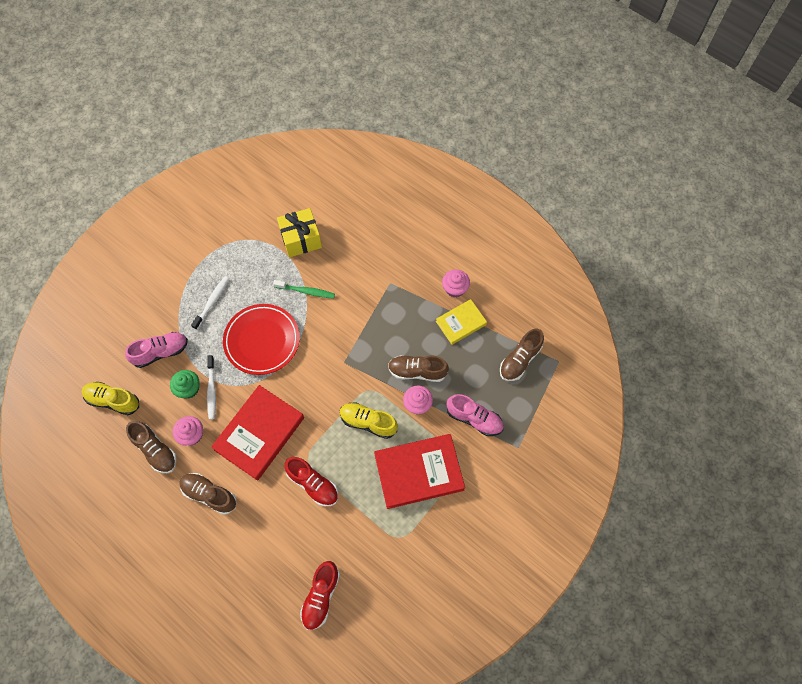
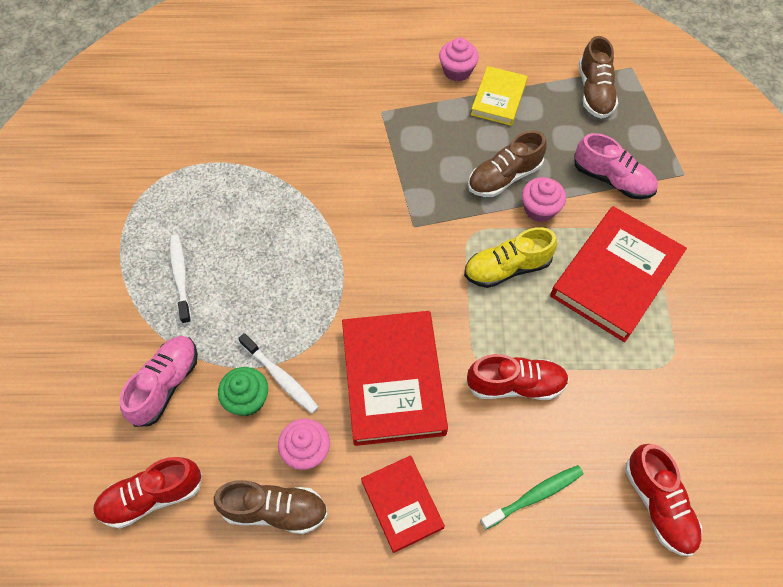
camera: 40 degrees left, 5 degrees down
yellow shoe [81,382,139,415] -> red shoe [93,457,203,528]
brown shoe [179,473,236,515] -> red book [361,456,445,553]
red plate [223,304,300,375] -> none
green toothbrush [273,280,335,299] -> green toothbrush moved to [480,465,584,530]
yellow gift [277,208,322,257] -> none
pink shoe [447,394,504,436] -> pink shoe turned 45 degrees clockwise [574,133,658,199]

